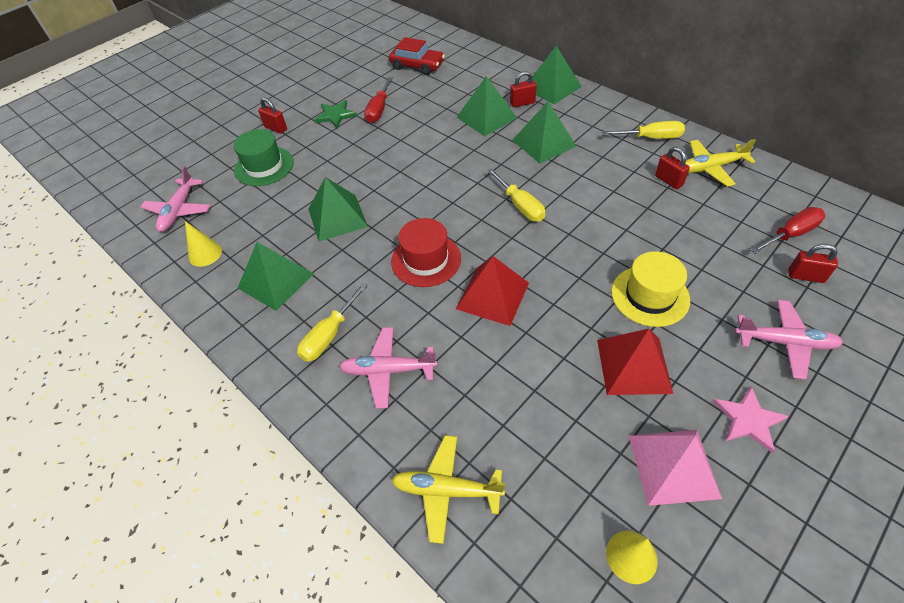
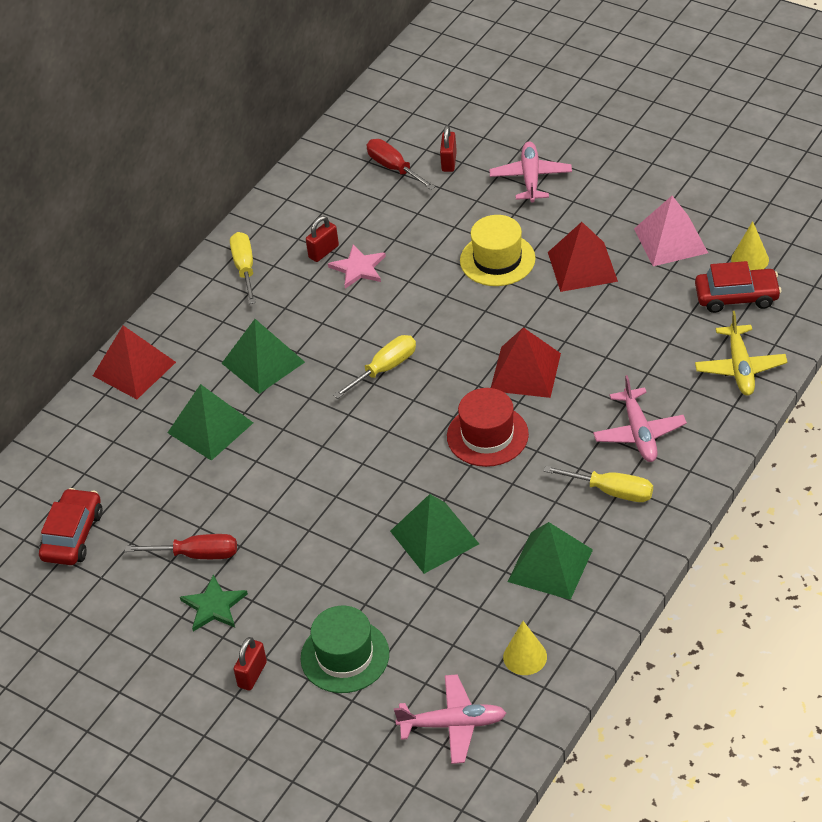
camera: 100 degrees left, 5 degrees down
red padlock [510,71,537,107] -> none
green pyramid [532,46,582,105] -> red pyramid [93,325,176,399]
yellow plane [685,139,756,187] -> none
pink star [712,386,789,453] -> pink star moved to [328,244,386,289]
none -> red car [695,261,782,313]

